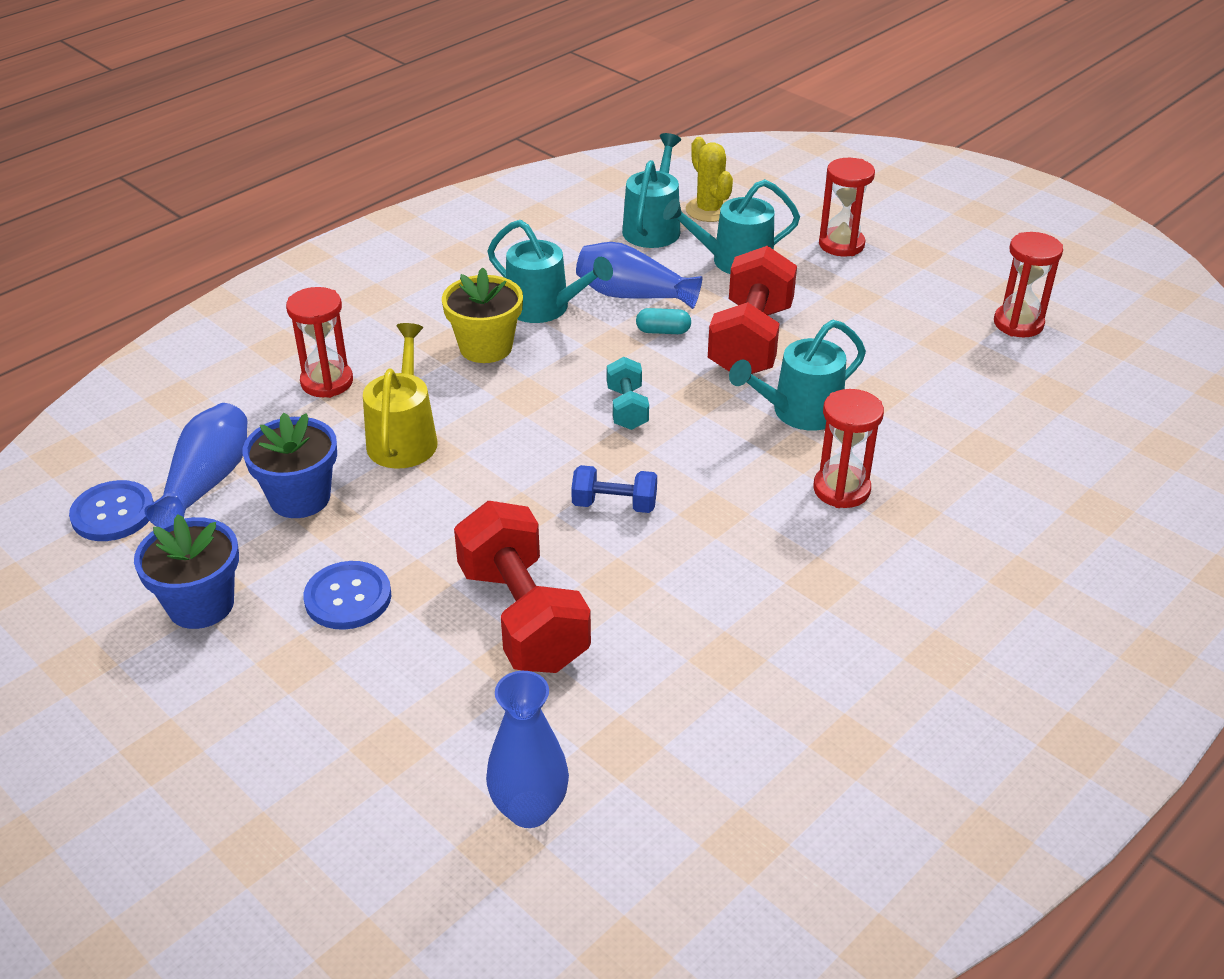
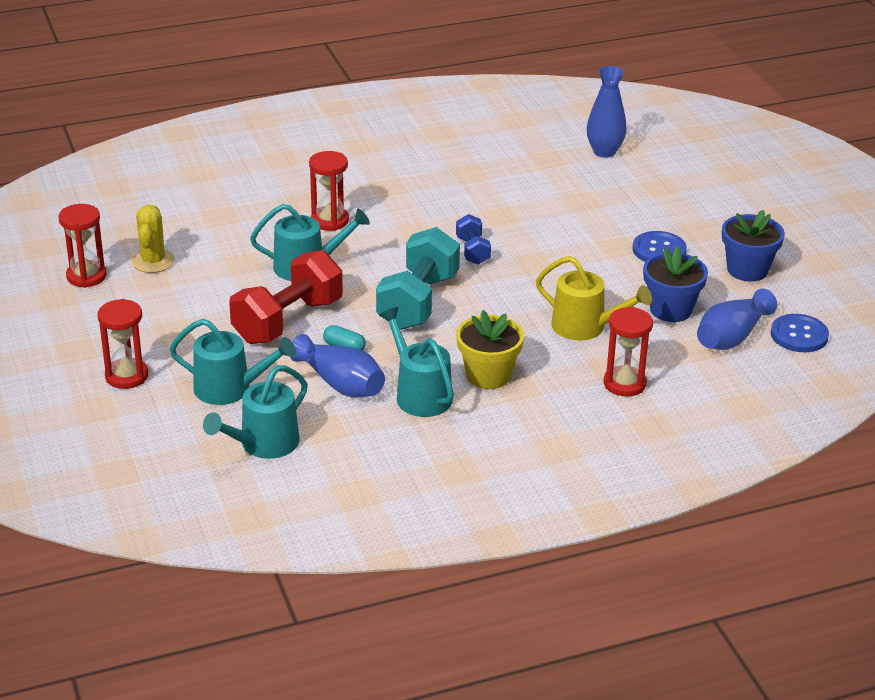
camera: 155 degrees left, 5 degrees down
yellow watering can [363,323,438,469] -> yellow watering can turned 90 degrees counterclockwise [536,256,652,340]
red dumbbell [454,501,591,673] -> none
blue dumbbell [571,465,657,513] -> blue dumbbell turned 45 degrees clockwise [456,214,491,265]
turquoise dumbbell [607,357,649,430] -> turquoise dumbbell [376,227,460,330], size x1.97
yellow cactus [686,137,733,222] -> yellow cactus moved to [132,205,175,273]

